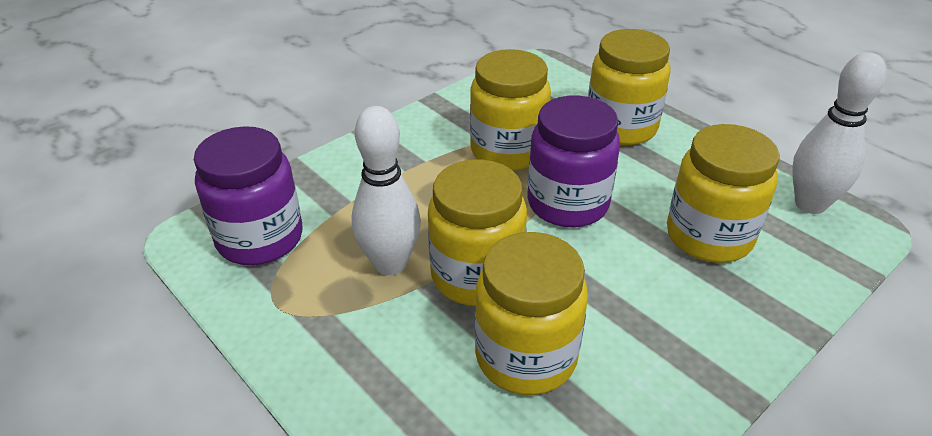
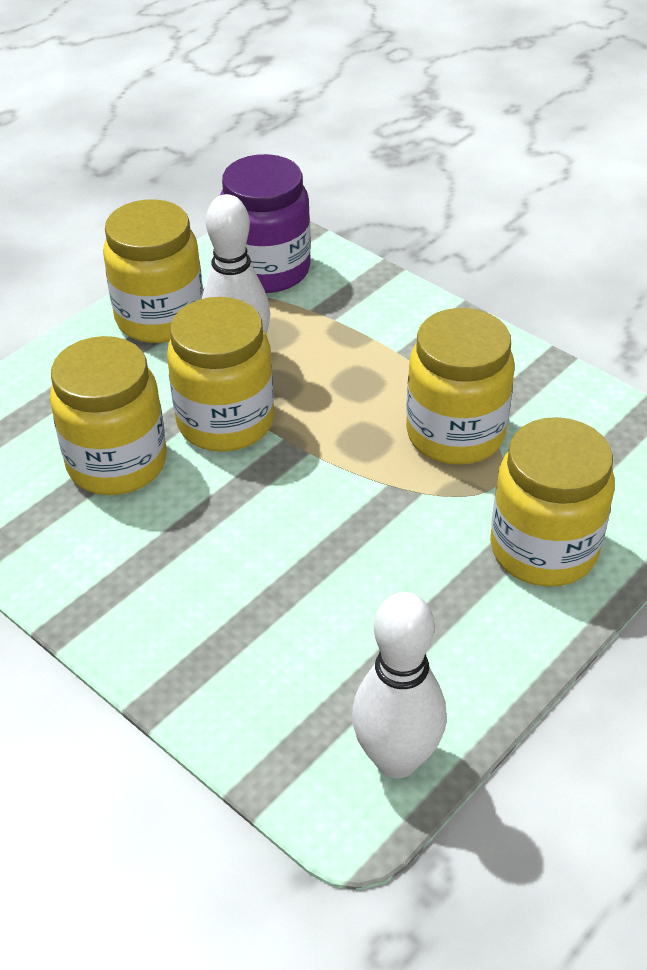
camera: 85 degrees right, 5 degrees up
purple jar [527,96,620,227] -> none
yellow jar [667,124,780,263] -> yellow jar moved to [103,199,203,343]

